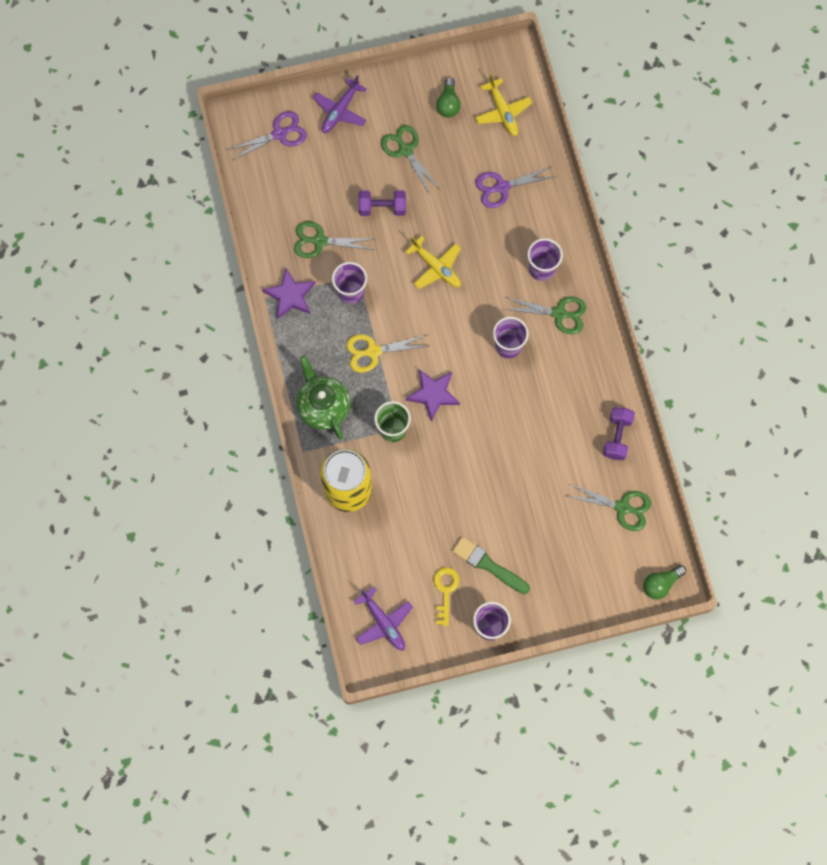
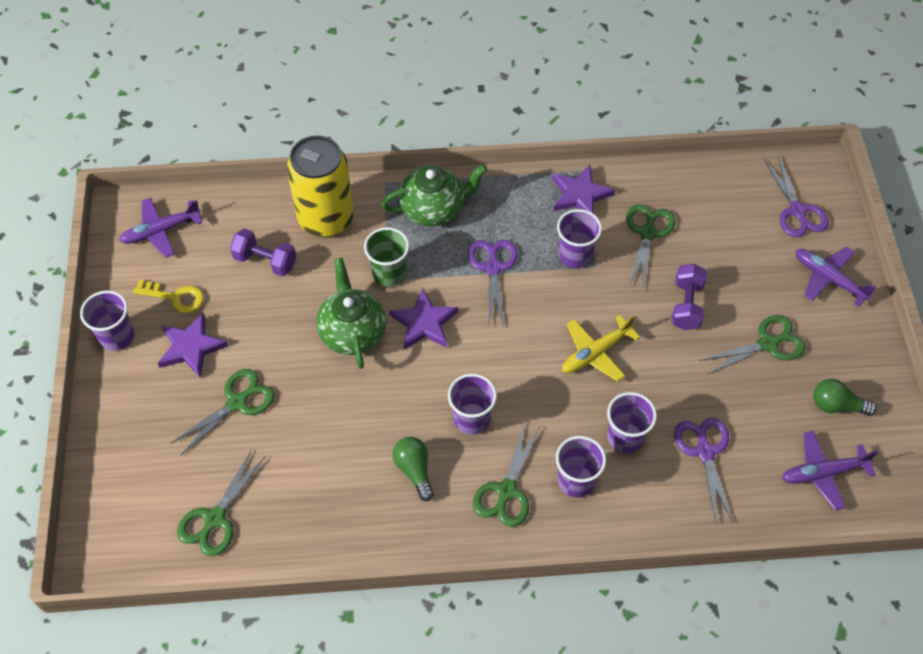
camera: 100 degrees right, 15 degrees down
yellow scissors [346,334,428,373] -> purple scissors [468,240,518,327]
green brush [452,537,530,594] -> purple star [158,313,228,378]
yellow plane [475,74,532,136] -> purple plane [782,431,878,510]
purple dumbbell [603,407,635,460] -> purple dumbbell moved to [230,228,296,276]
green light bulb [643,565,686,599] -> green light bulb moved to [393,437,434,501]
none -> green scissors [170,369,275,455]
none -> green teapot [316,258,386,369]
none -> purple cup [607,392,657,453]

